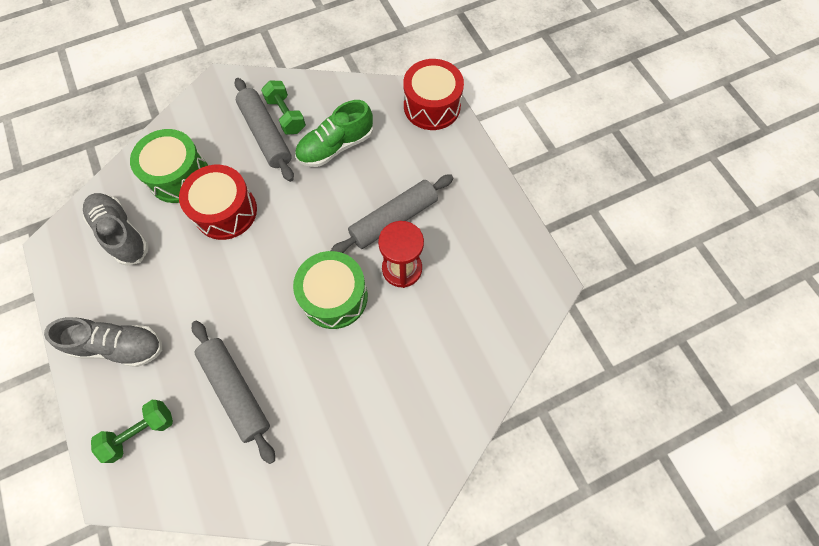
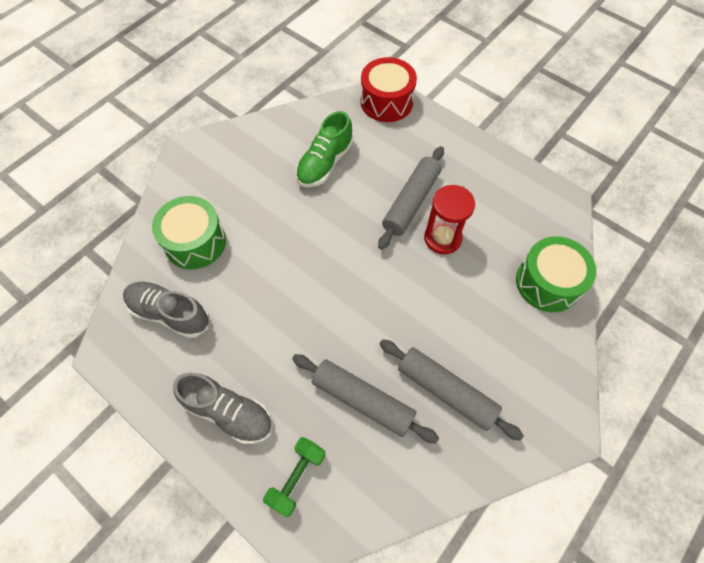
camera: 25 degrees left, 5 degrees down
grey shoe [44,317,162,367] -> grey shoe turned 45 degrees clockwise [173,373,273,444]
red drum [179,165,257,240] -> none
grey rolling pin [235,78,294,182] -> grey rolling pin moved to [380,339,524,441]
green dumbbell [261,81,306,135] -> none
green drum [293,251,368,329] -> green drum moved to [516,236,596,312]

